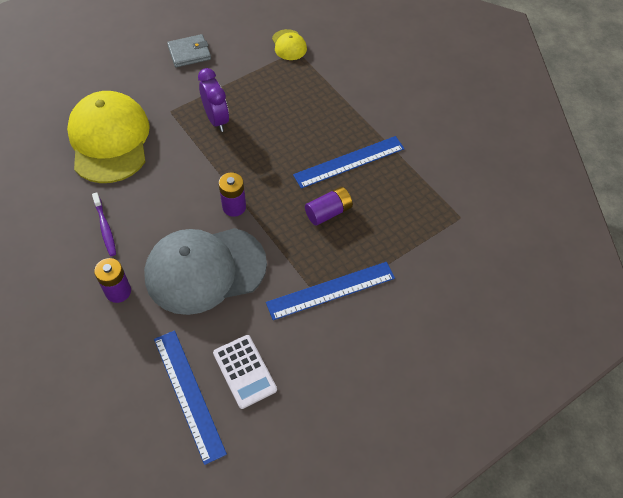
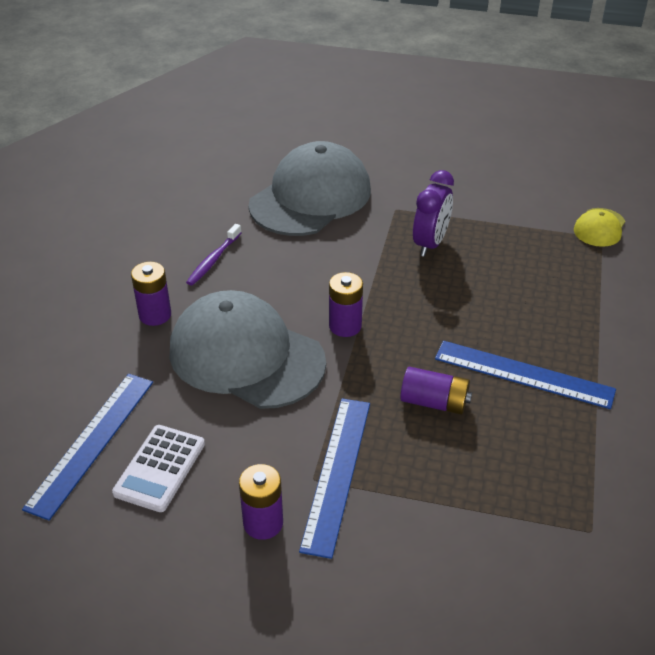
camera: 50 degrees right, 15 degrees down
yellow cap [67,91,150,183] -> grey cap [249,141,371,236]
grey wallet [167,34,211,67] -> none
blue ruler [266,262,395,320] -> blue ruler turned 75 degrees clockwise [299,398,370,559]
none -> purple battery [239,464,283,540]

